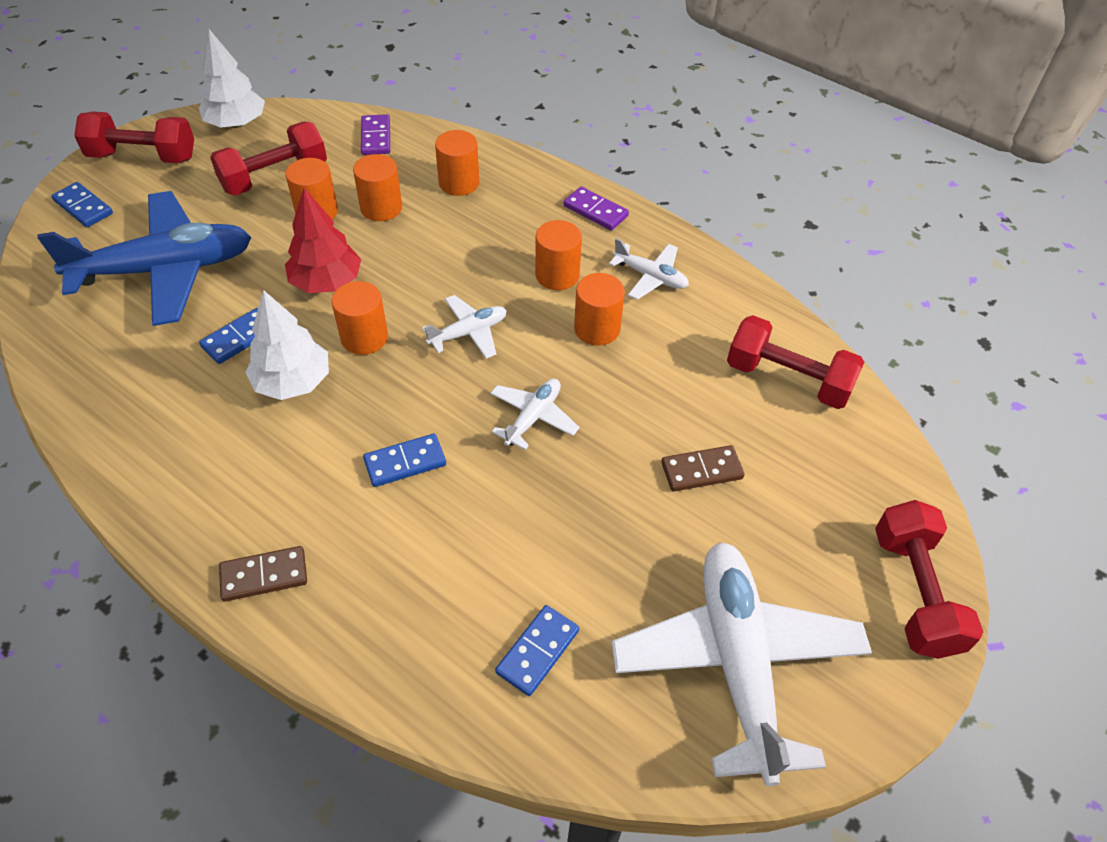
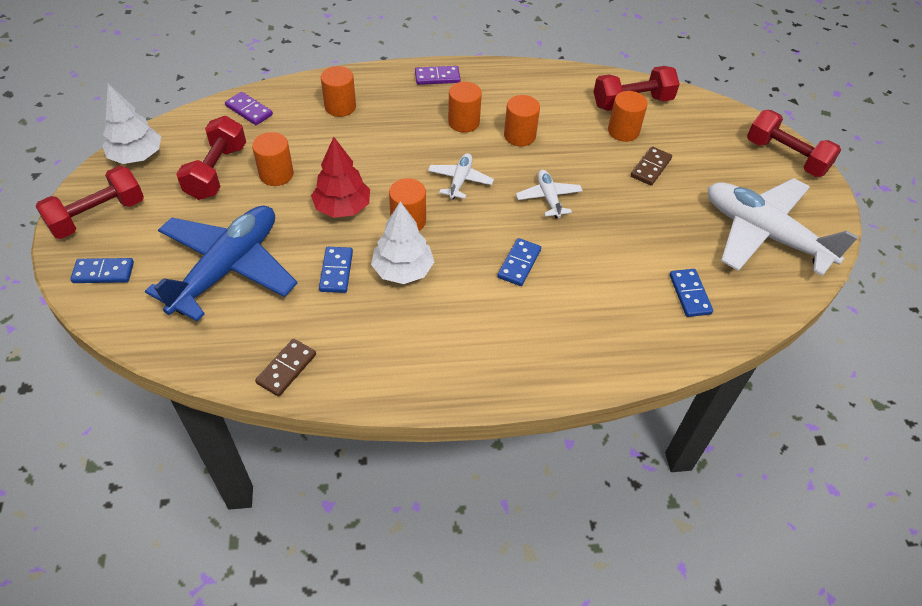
camera: 45 degrees left, 0 degrees up
brown domino [219,546,307,602] -> brown domino moved to [255,339,316,397]
orange cylinder [353,154,402,221] -> orange cylinder moved to [608,91,648,142]
white plane [609,238,689,300] -> none

